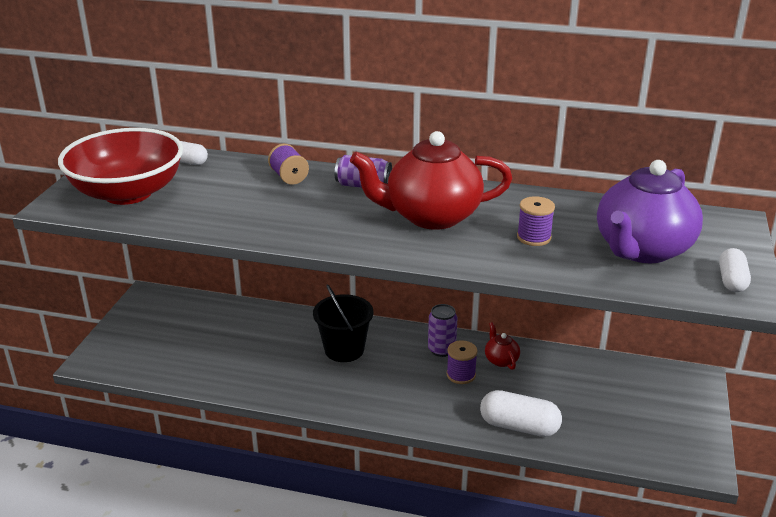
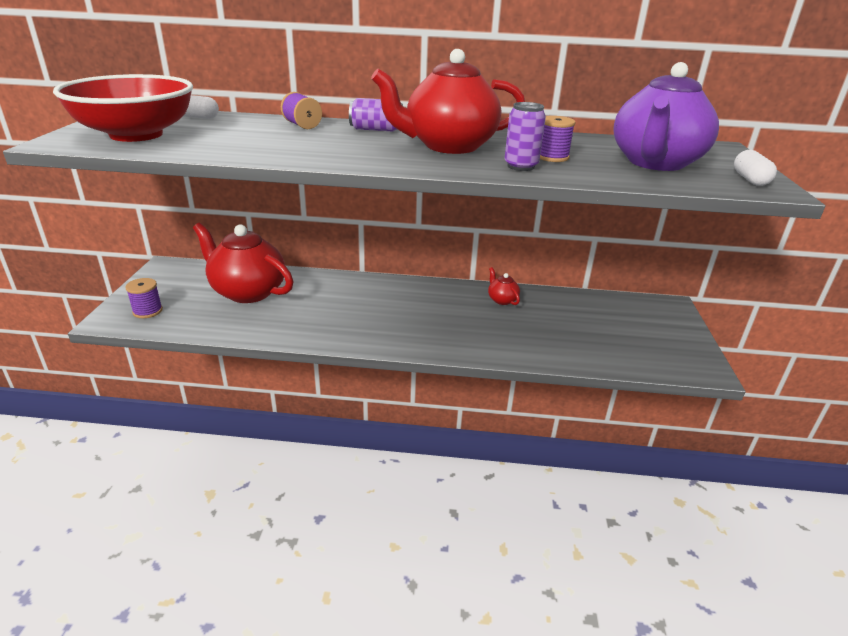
camera: 10 degrees left, 0 degrees up
black bucket [313,284,373,362] -> none
purple can [428,304,457,357] -> purple can moved to [504,102,546,171]
purple spool [446,340,478,384] -> purple spool moved to [125,278,163,318]
white capsule [480,390,562,437] -> none
none -> red teapot [193,223,294,303]

